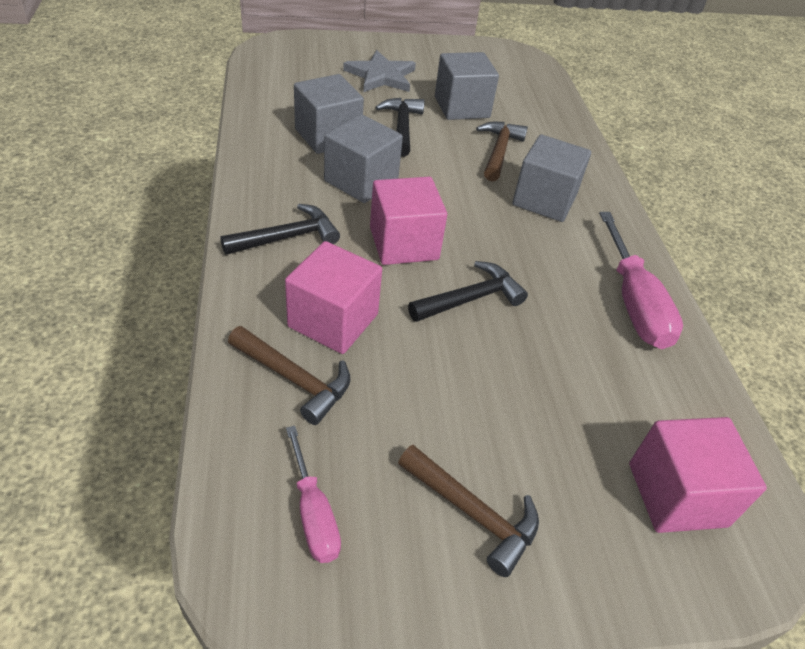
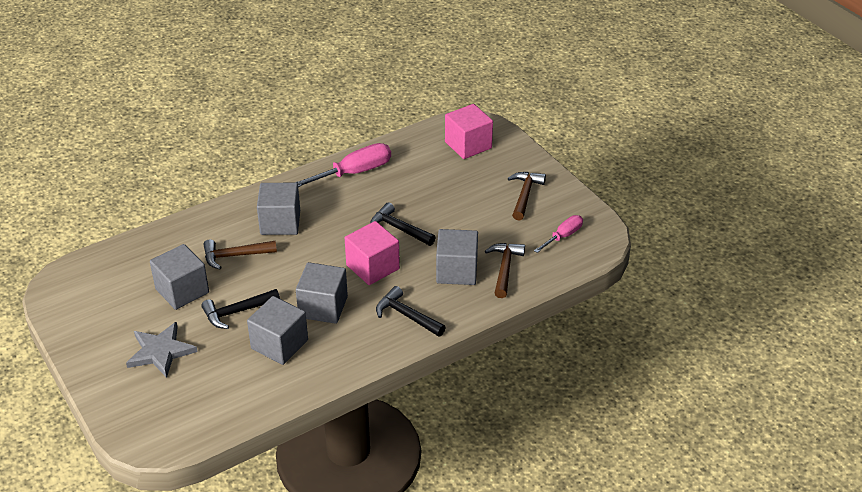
camera: 110 degrees left, 5 degrees down
pink cube [285,241,382,354] -> grey cube [436,229,478,285]

